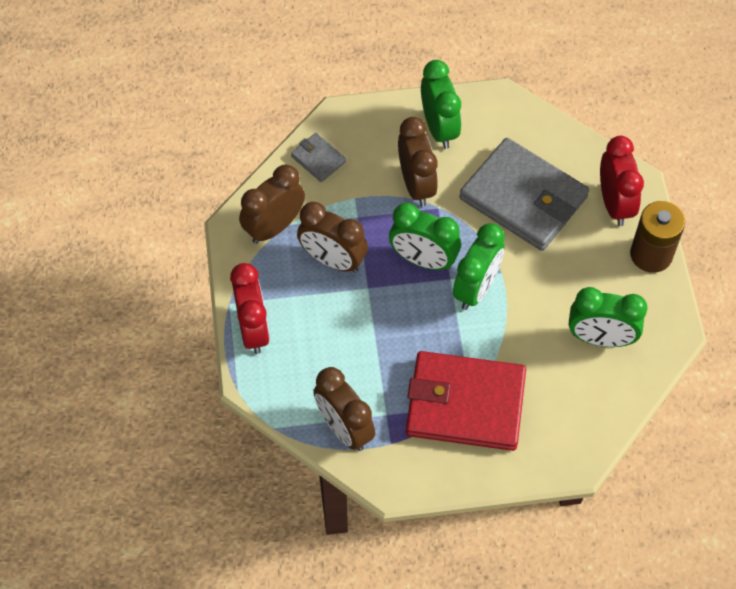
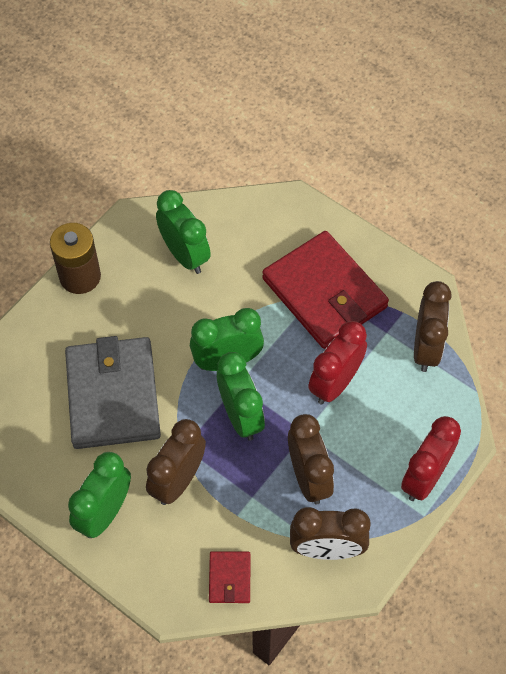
camera: 135 degrees left, 0 degrees up
grey wallet [291,133,346,182] -> red wallet [209,551,250,603]
red clock [600,136,644,226] -> red clock moved to [308,321,367,405]

